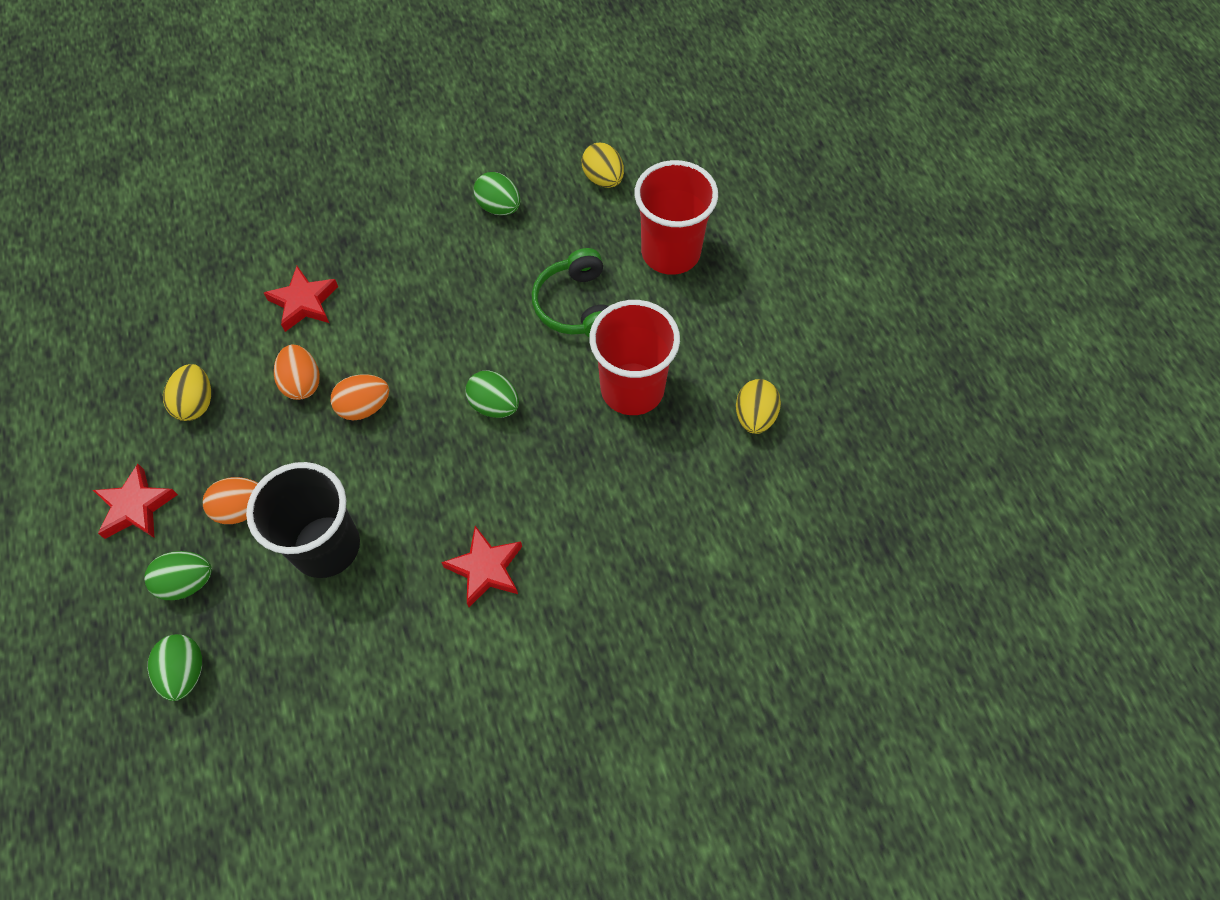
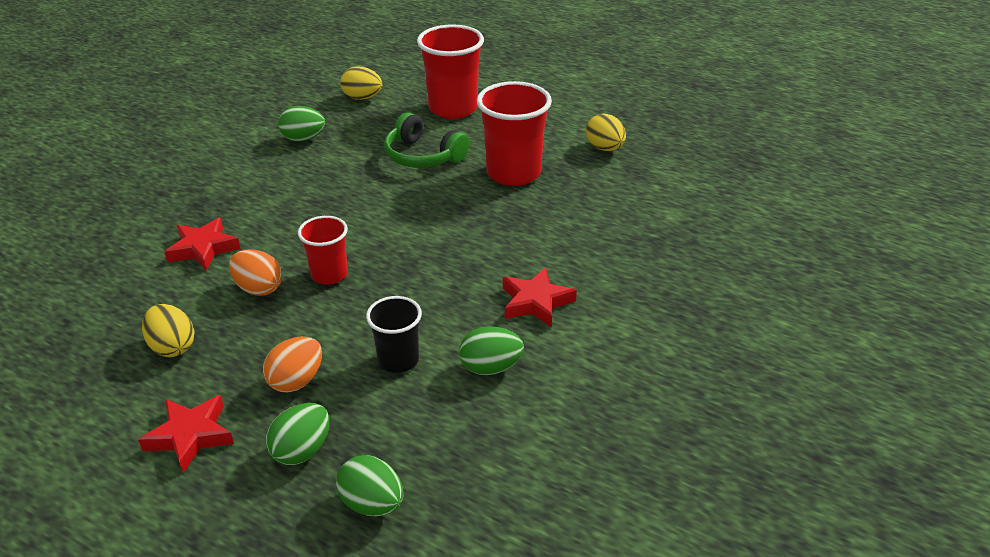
camera: 40 degrees left, 25 degrees down
black cup [246,462,360,578] -> black cup [366,296,422,373], size x0.58
orange egg [331,374,389,420] -> red cup [298,216,348,285]
green egg [465,371,519,418] -> green egg moved to [460,326,524,375]

